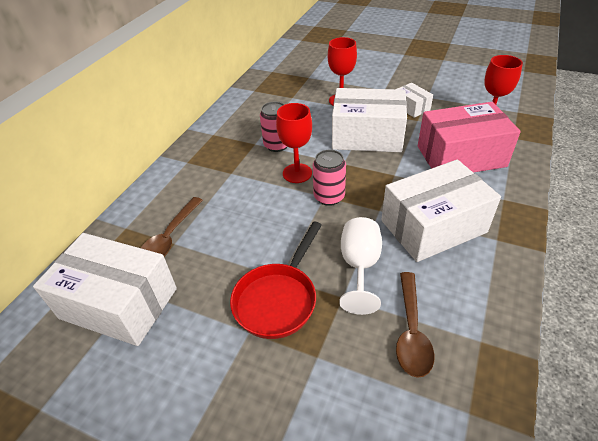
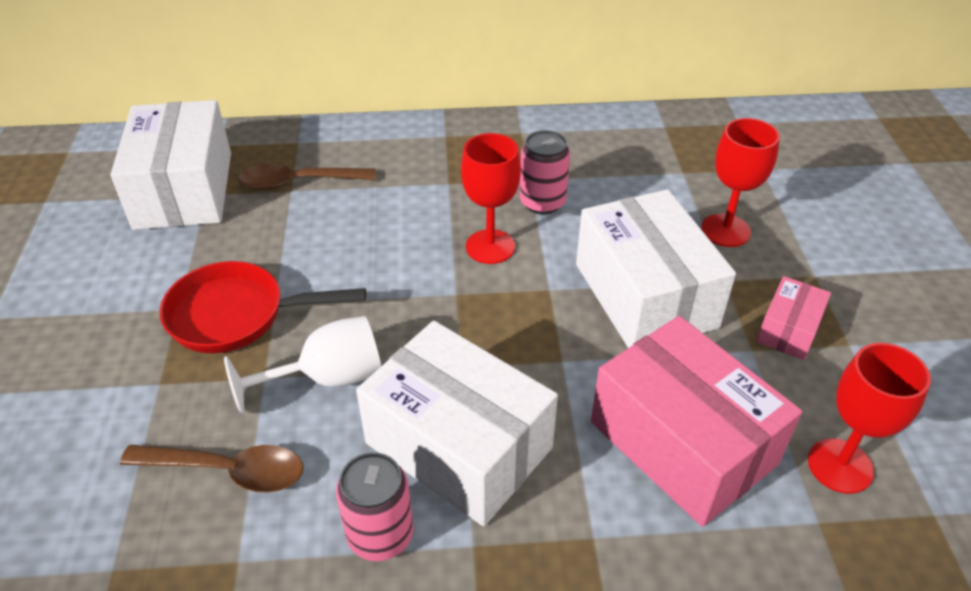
camera: 60 degrees right, 0 degrees up
pink can [313,150,346,206] -> pink can moved to [336,452,414,561]
brown spoon [396,272,434,378] -> brown spoon turned 150 degrees counterclockwise [120,445,304,493]
white box [397,83,433,118] -> pink box [756,276,831,360]

